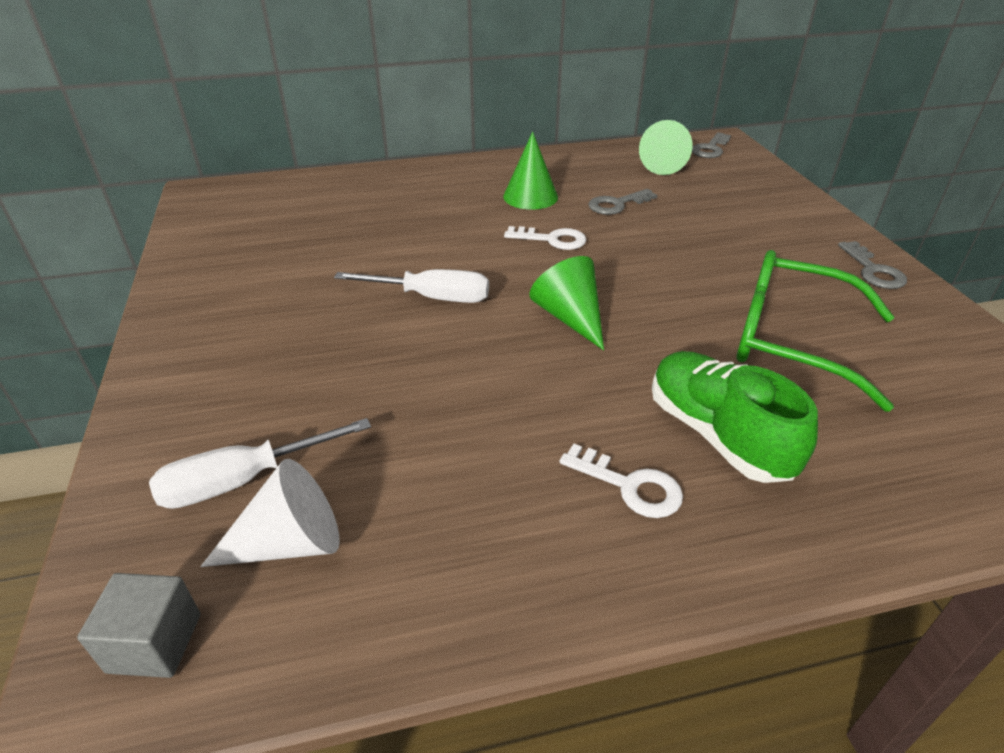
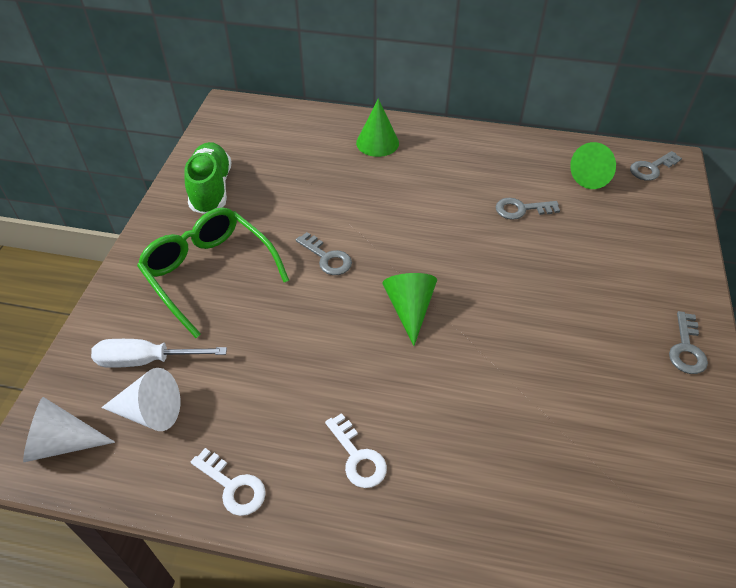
camera: 25 degrees right, 10 degrees up
grey cube [77,573,200,678] -> white cone [23,397,115,462]
white screwdriver [334,269,489,303] -> grey key [296,232,352,275]
green cone [503,132,558,210] -> green cone moved to [356,98,399,157]
white key [504,226,586,250] -> white key moved to [191,448,266,516]
green shoe [652,351,818,483] -> green shoe moved to [184,142,231,214]
green glasses [736,250,894,412] -> green glasses moved to [137,208,289,338]

